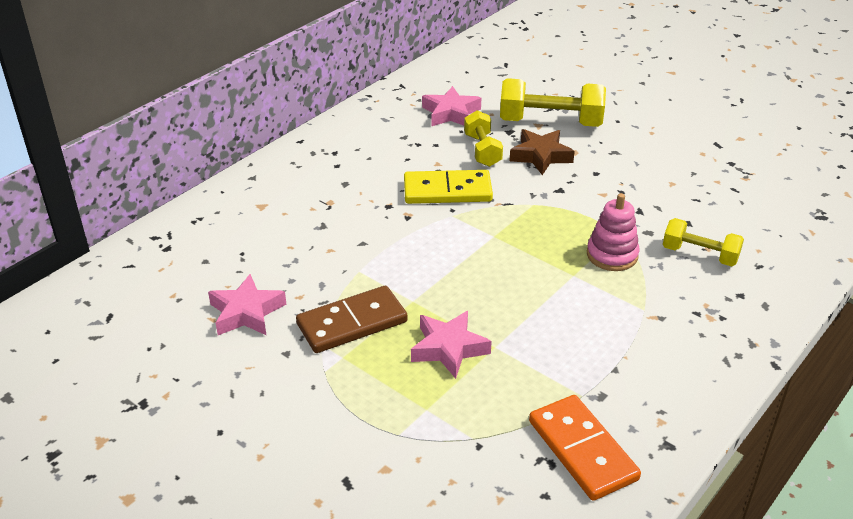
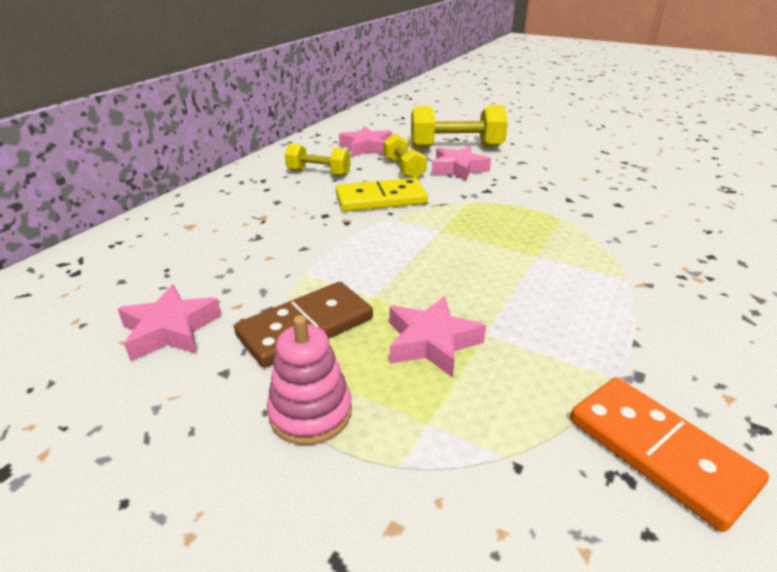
camera: 10 degrees left, 5 degrees down
brown star [510,129,575,175] -> pink star [432,146,491,181]
pink stacking toy [587,193,640,271] -> pink stacking toy moved to [267,315,352,445]
yellow dumbbell [663,218,744,266] -> yellow dumbbell moved to [285,143,350,176]

